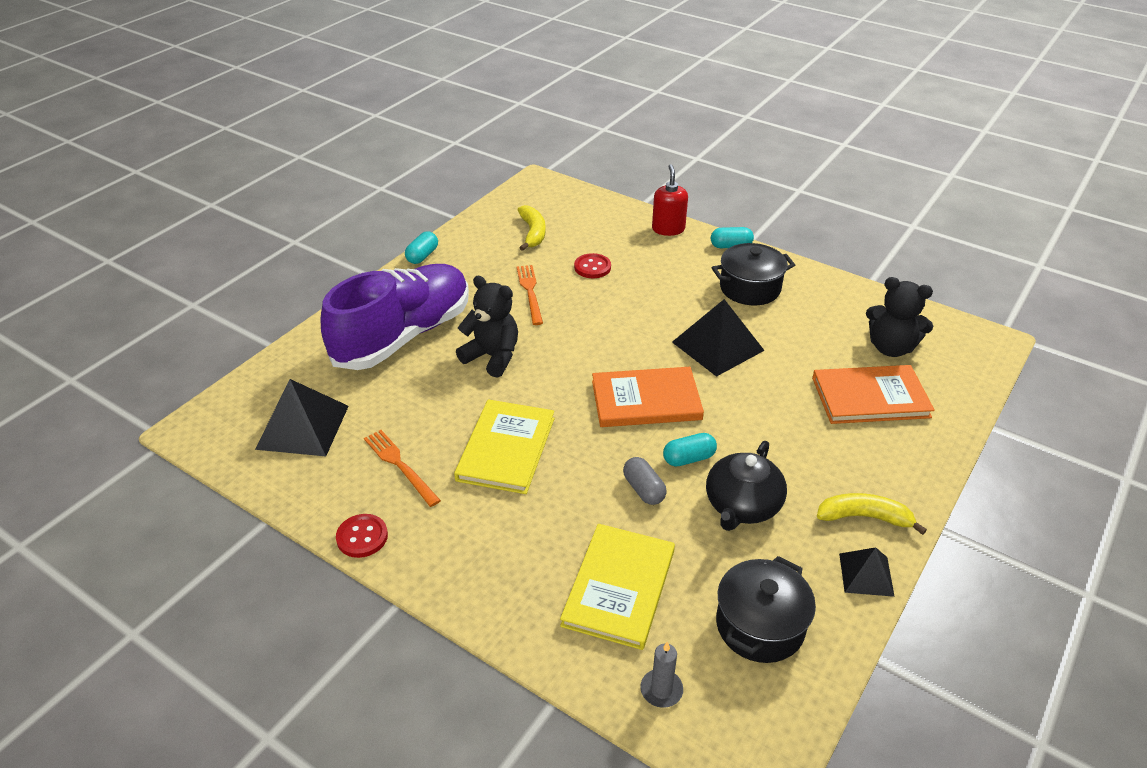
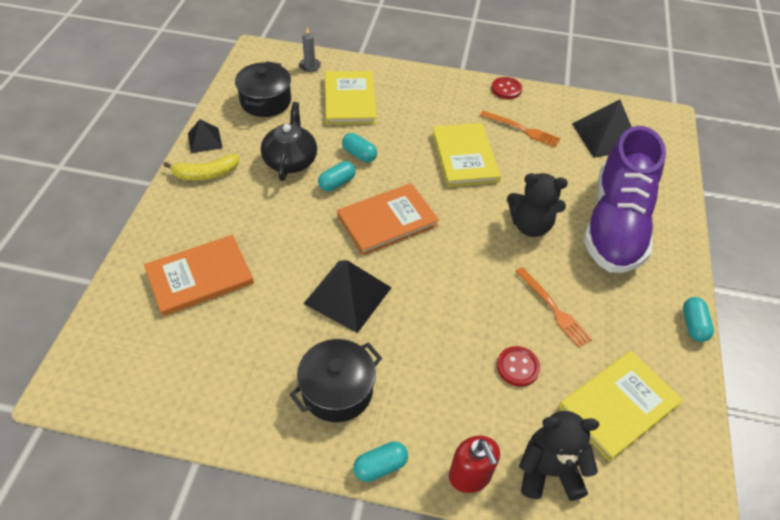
camera: 155 degrees right, 10 degrees up
yellow banana [518,205,546,251] -> yellow book [559,351,683,461]
grey capsule [623,457,667,505] -> turquoise capsule [342,133,377,162]
black teddy bear [866,277,933,357] -> black teddy bear moved to [519,411,599,501]

